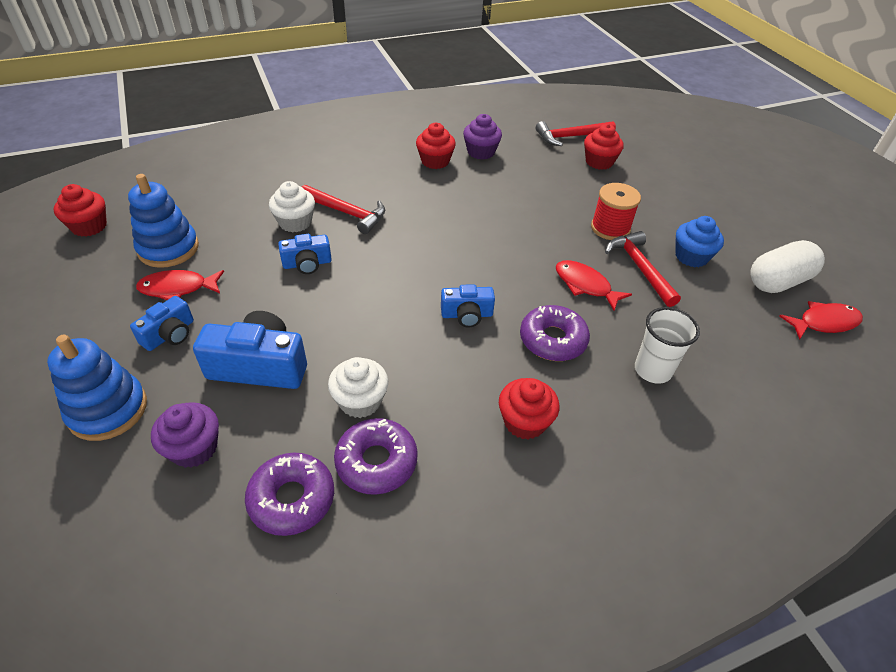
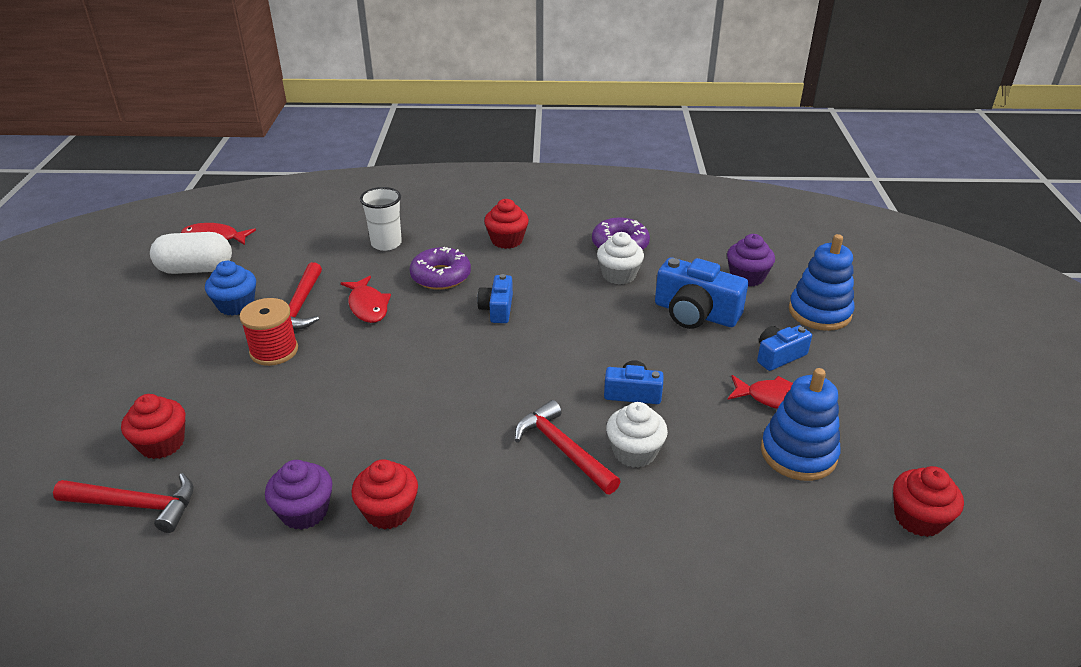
camera: 155 degrees left, 10 degrees down
purple donut [245,453,334,536] -> none
blue camera [441,284,495,328] -> blue camera turned 105 degrees counterclockwise [477,274,513,323]

